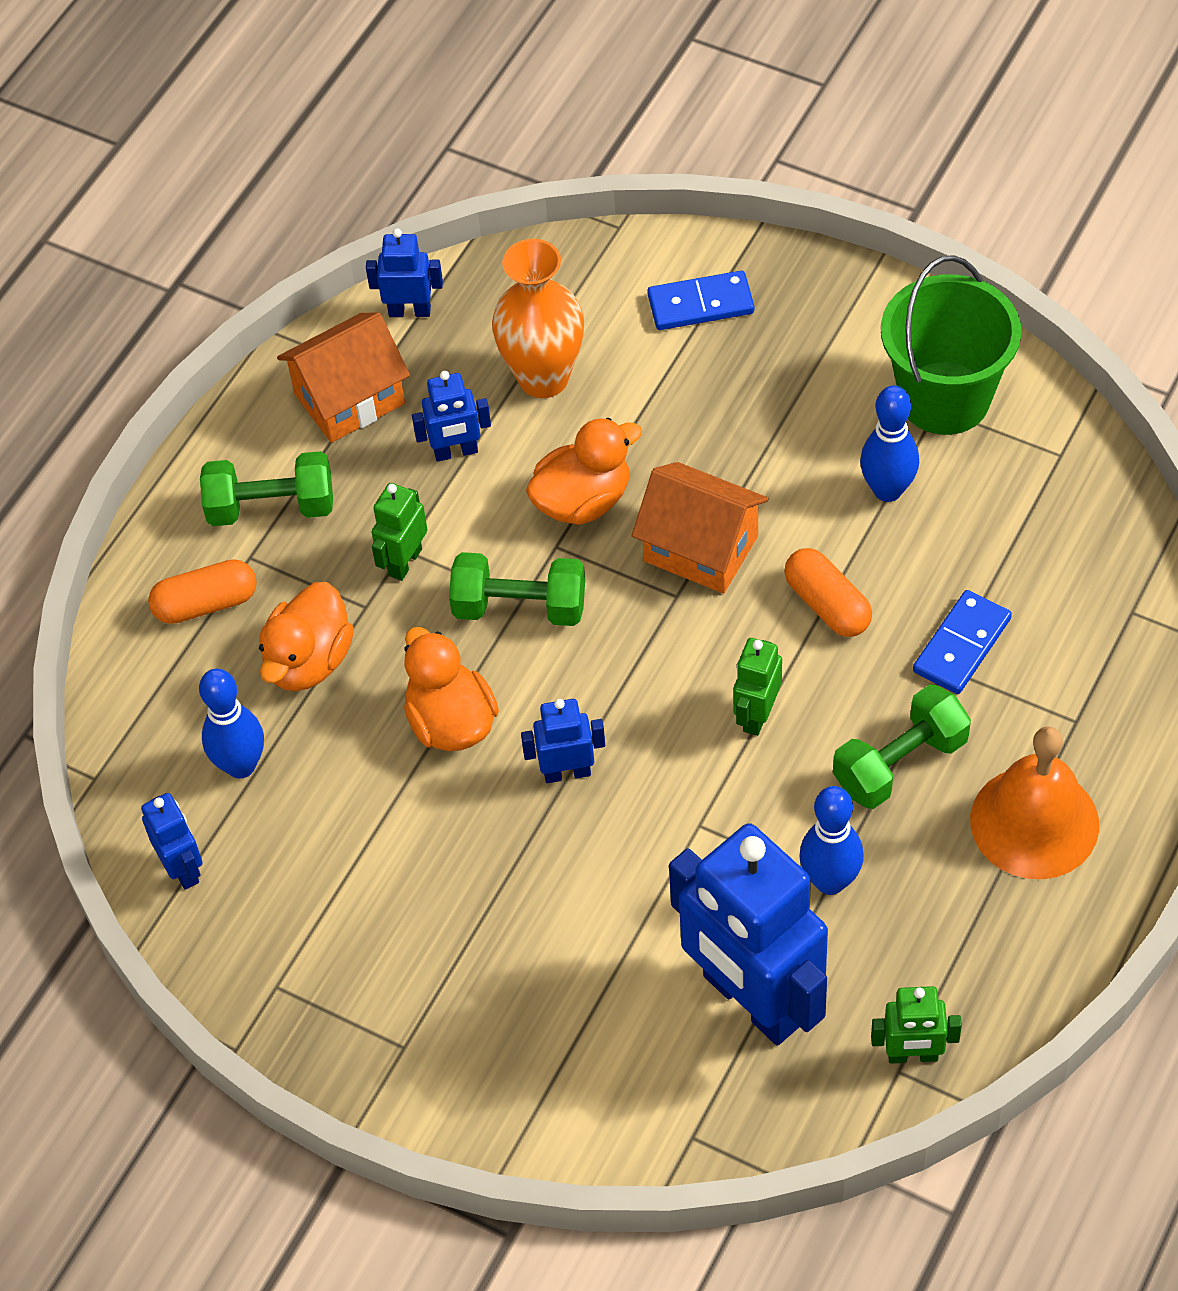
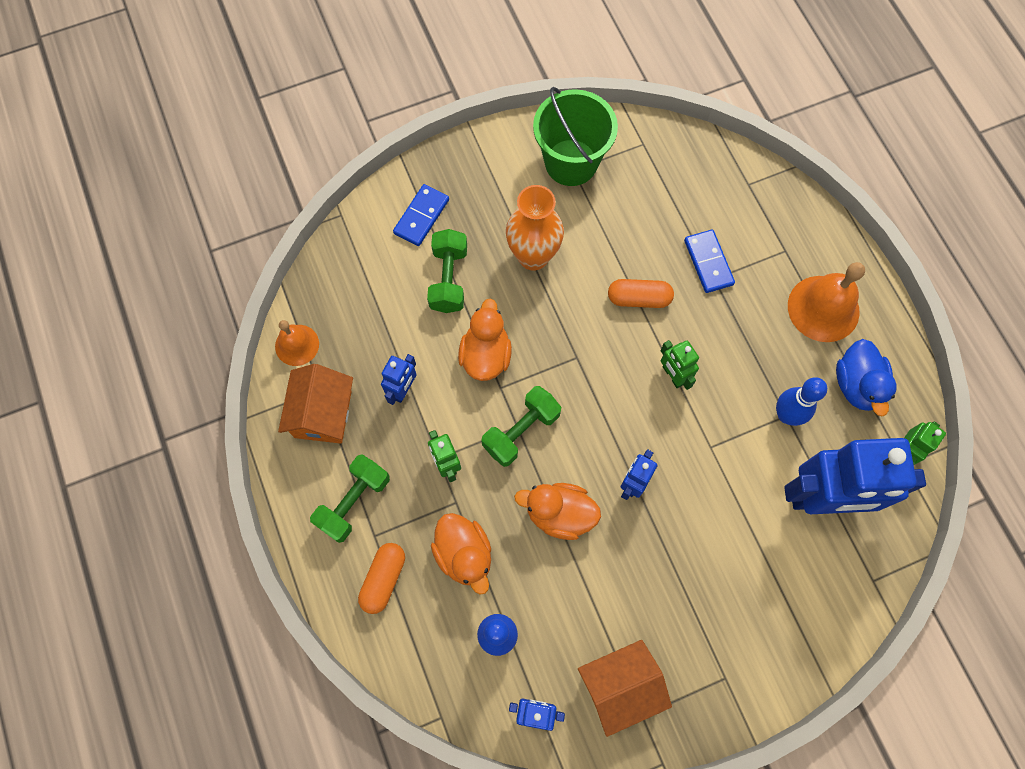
camera: 55 degrees left, 15 degrees up
blue robot [366,228,443,317] -> orange bell [275,320,319,366]
orange vase [492,239,584,398] -> orange vase moved to [506,185,564,271]
orange house [632,462,768,593] -> orange house moved to [578,640,672,737]
green dumbbell [833,684,971,809] -> green dumbbell moved to [427,229,467,313]
blue bowling pin [860,385,919,502] -> none
none -> blue duck [836,339,897,417]

